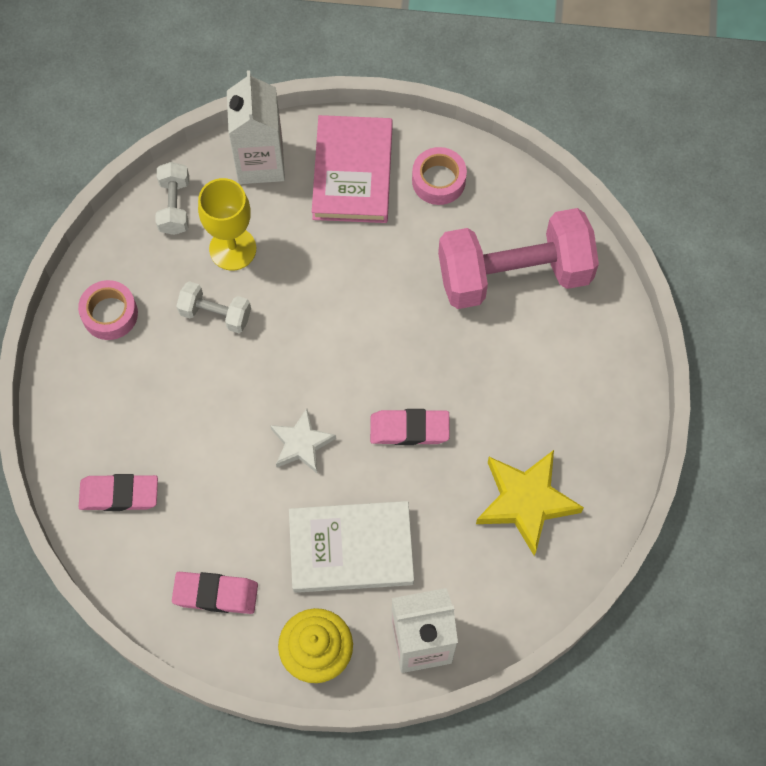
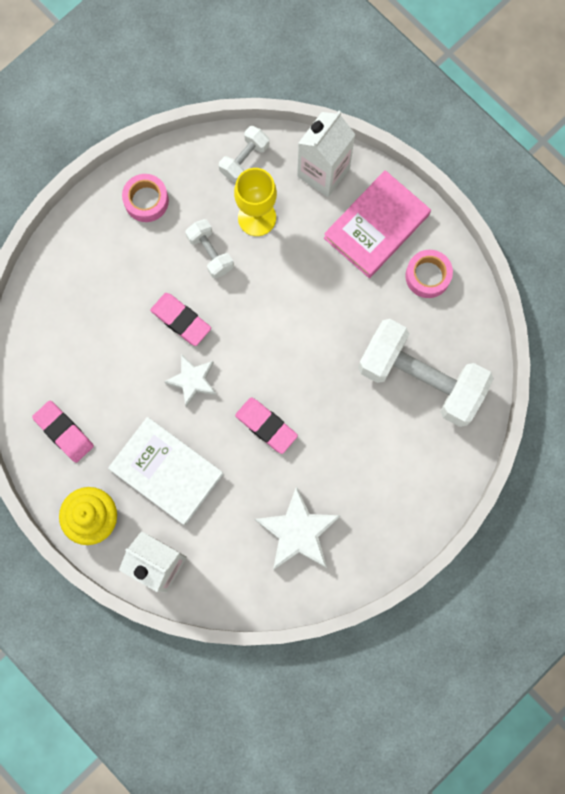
camera: 40 degrees right, 10 degrees up
pink eraser [79,474,158,511] -> pink eraser moved to [150,293,211,346]
pink dumbbell [438,208,599,309] -> white dumbbell [358,319,494,427]
yellow star [476,450,584,556] -> white star [255,486,341,570]

